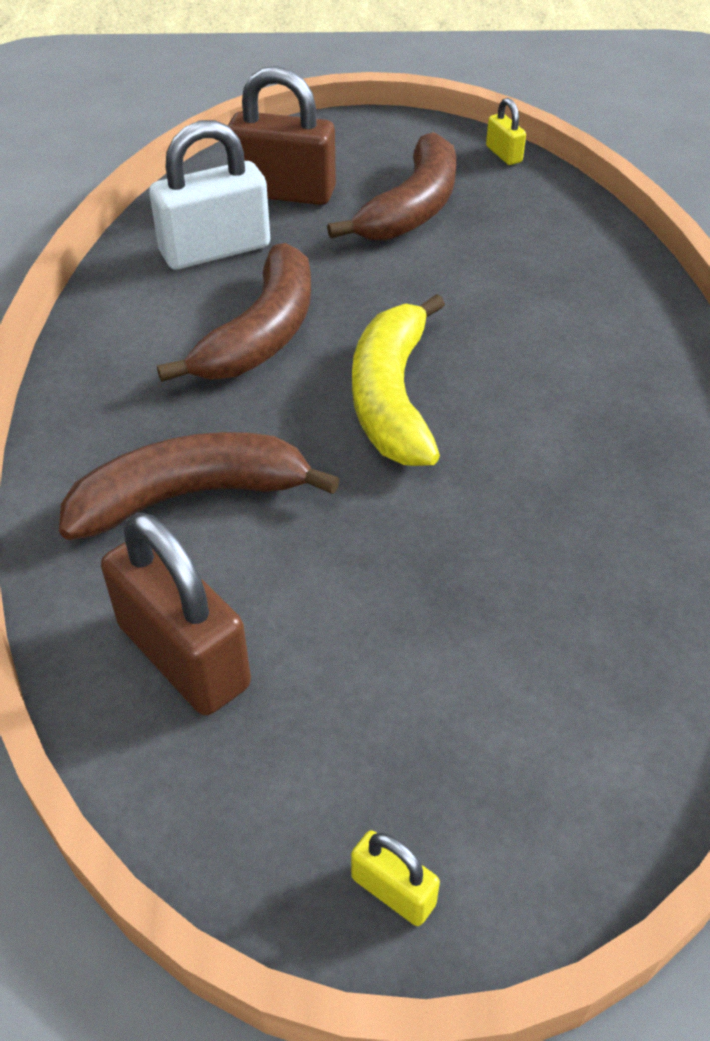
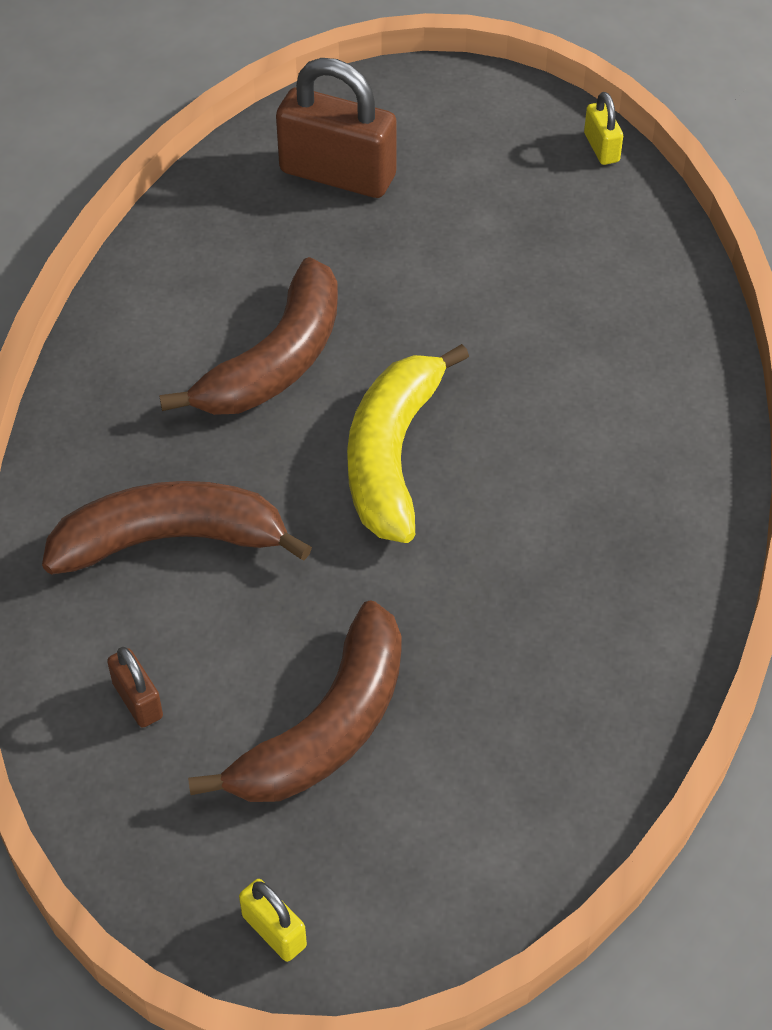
camera: 10 degrees right, 5 degrees up
brown padlock [101,513,251,715] -> brown padlock [107,647,163,728], size x0.47
white padlock [149,120,270,269] -> none
brown banana [327,132,456,241] -> brown banana moved to [188,600,402,802]

